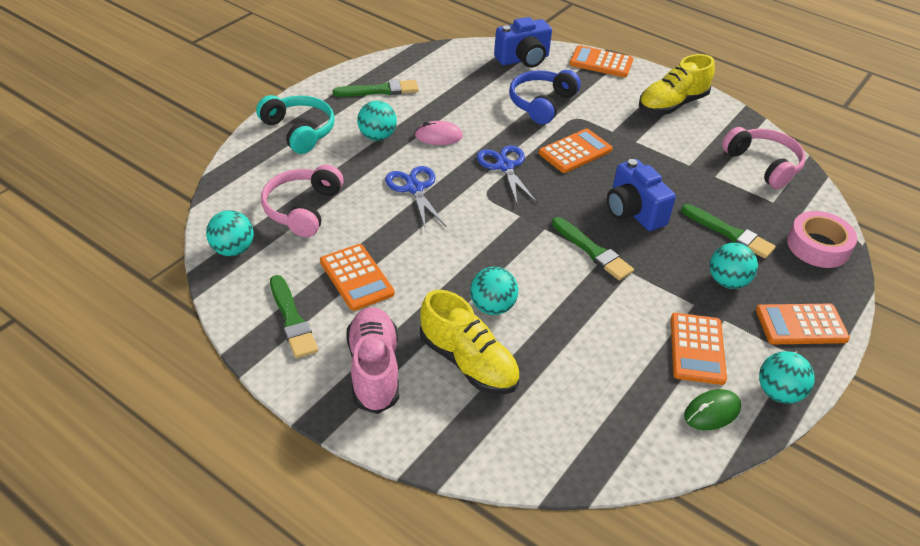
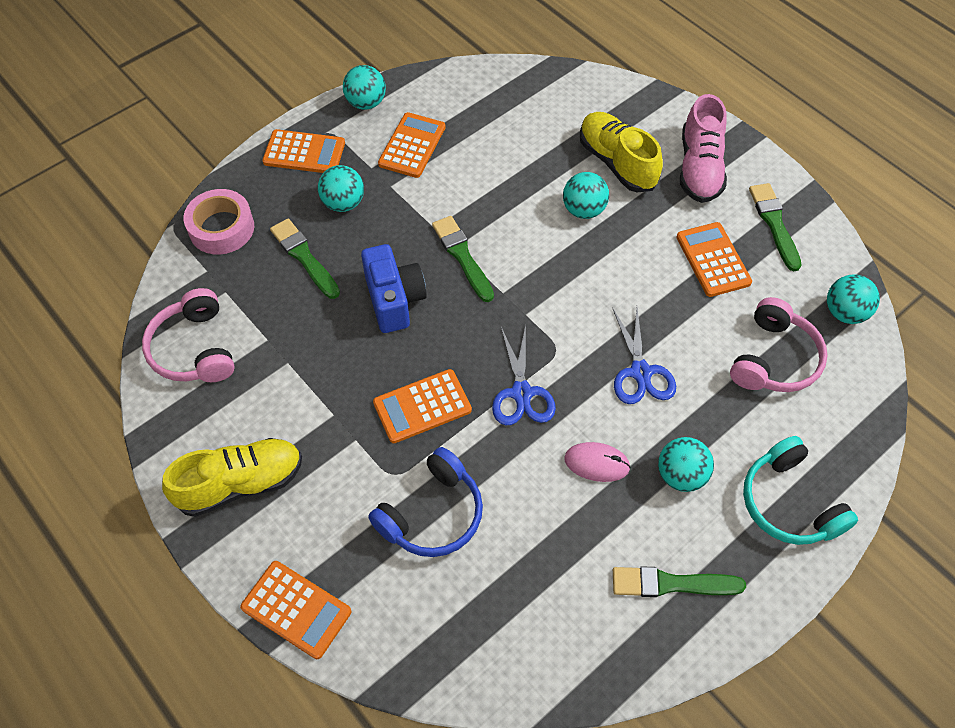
camera: 165 degrees left, 15 degrees up
blue camera [494,17,552,68] -> none
green mouse [684,389,741,430] -> none

